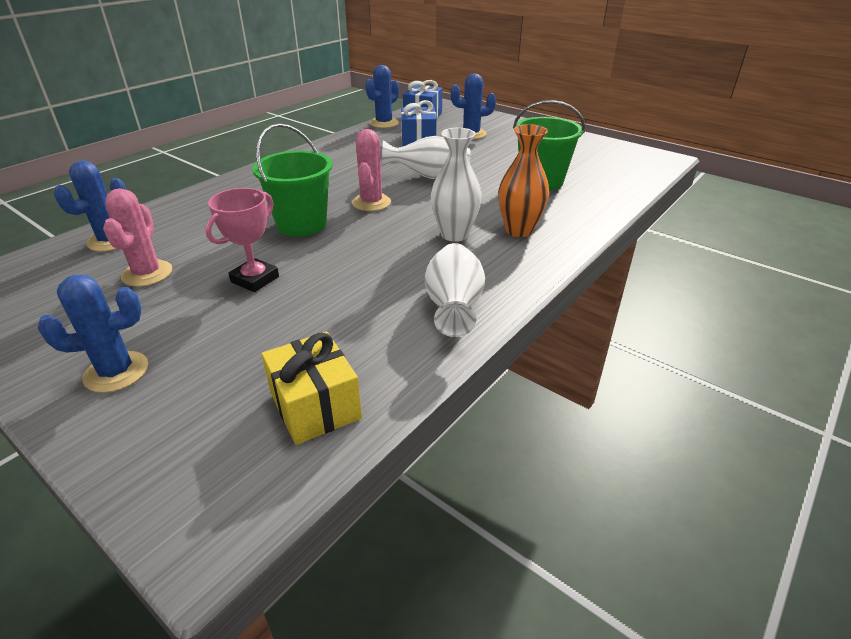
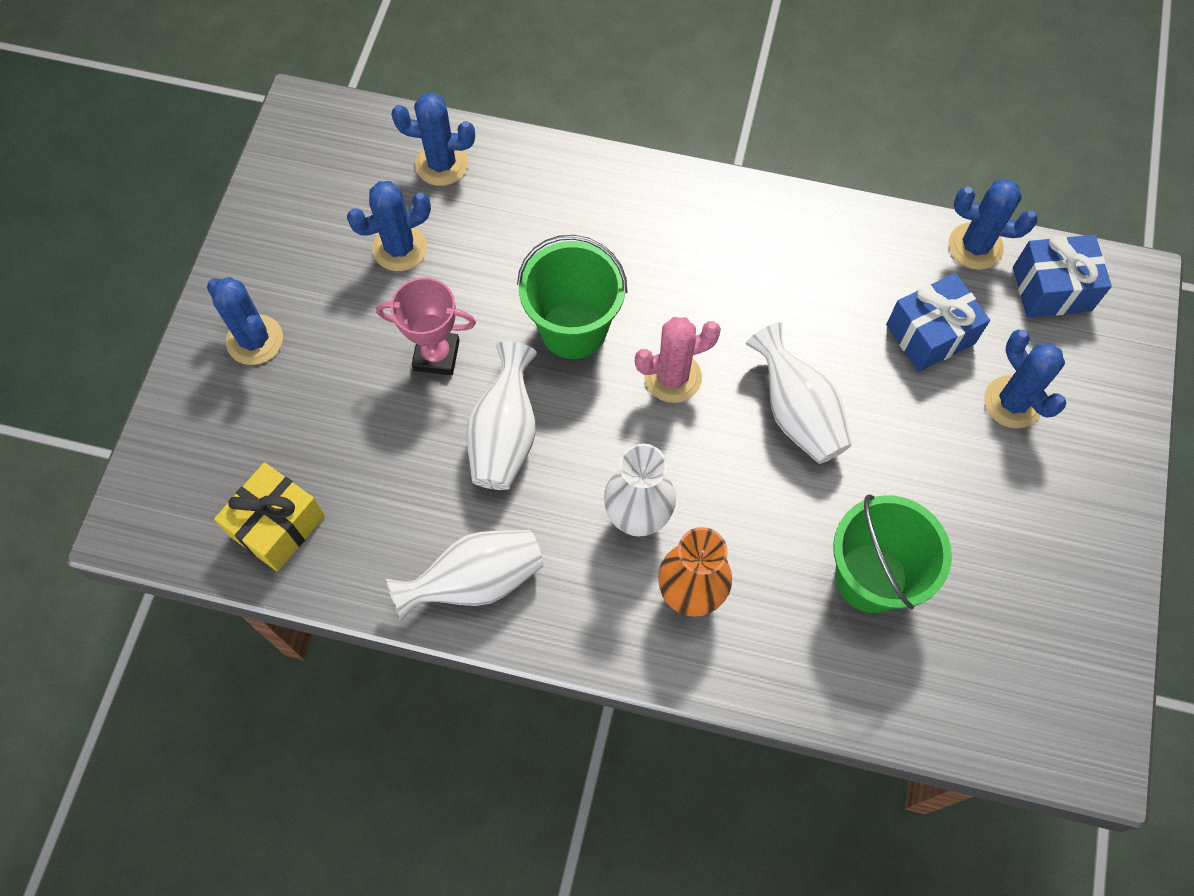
camera: 65 degrees right, 30 degrees up
pink cactus [103,188,172,287] -> blue cactus [347,181,431,271]
none -> white vase [466,341,537,490]

